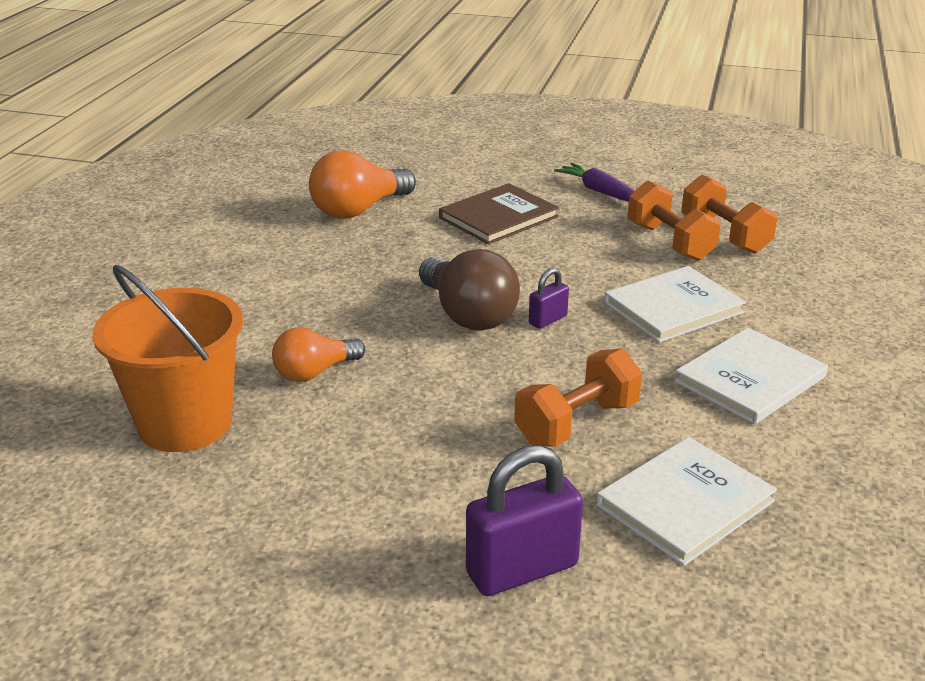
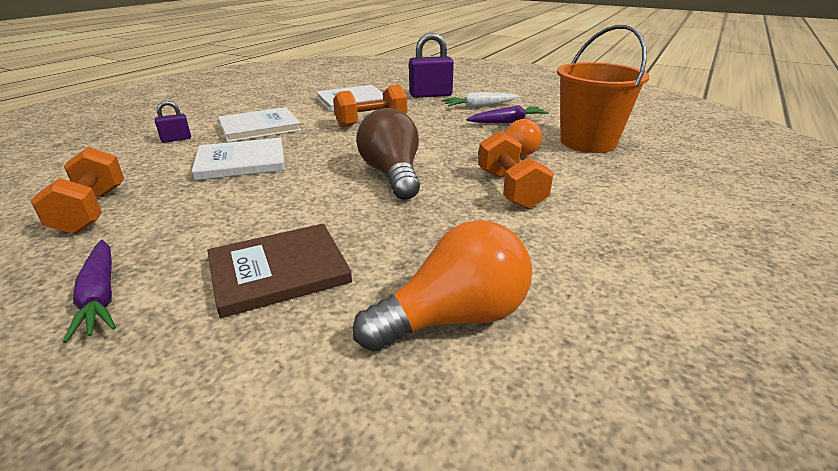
camera: 165 degrees left, 0 degrees up
purple padlock [529,268,569,329] -> purple padlock moved to [155,101,191,143]
orange dumbbell [627,181,721,261] -> orange dumbbell moved to [478,131,554,209]
none -> white carrot [442,92,519,108]
none -> purple carrot [466,105,549,123]

